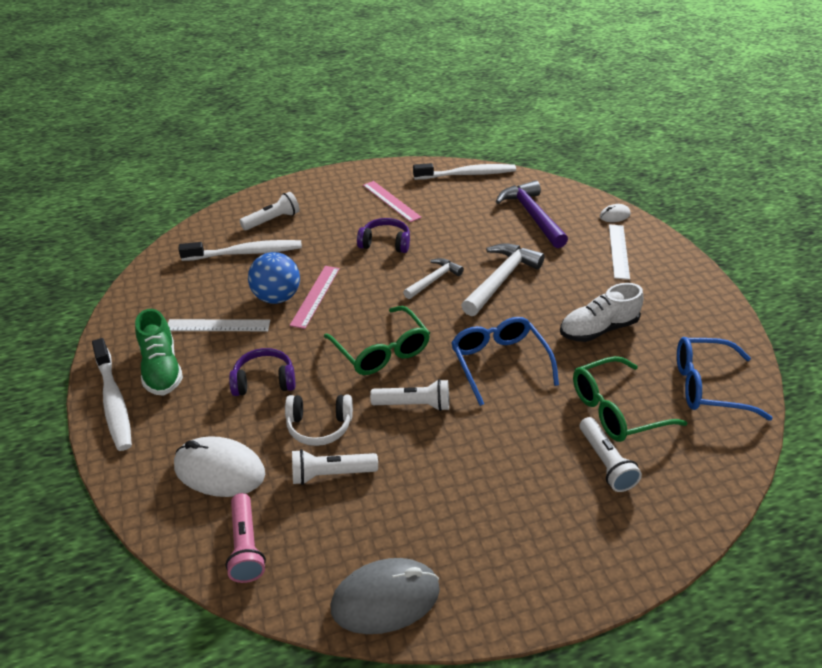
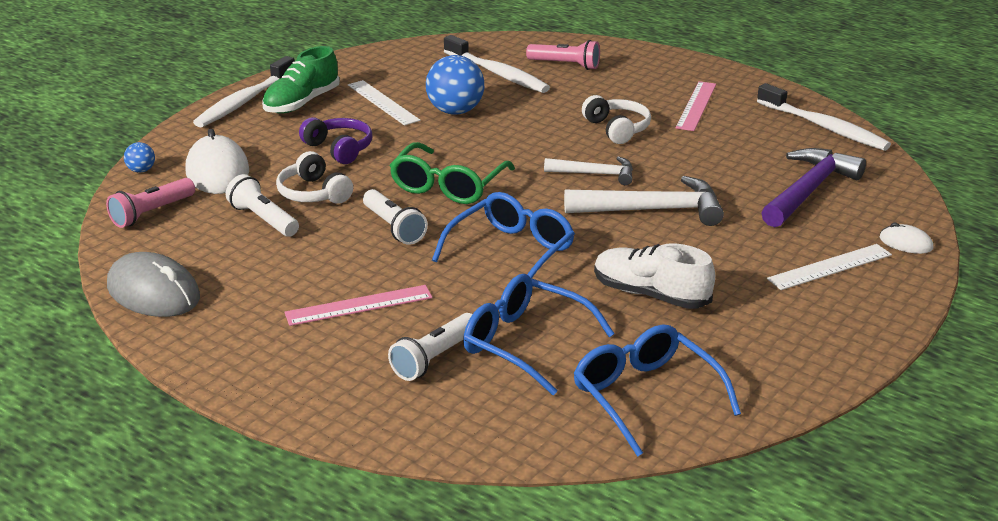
camera: 55 degrees right, 10 degrees down
white flashlight [239,192,300,230] -> pink flashlight [526,40,600,70]
pink ruler [290,266,340,329] -> pink ruler moved to [284,285,432,326]
purple headphones [357,218,410,253] -> white headphones [582,95,651,144]
green glasses [573,356,688,442] -> blue glasses [463,274,615,395]
none -> blue ball [124,142,155,173]

